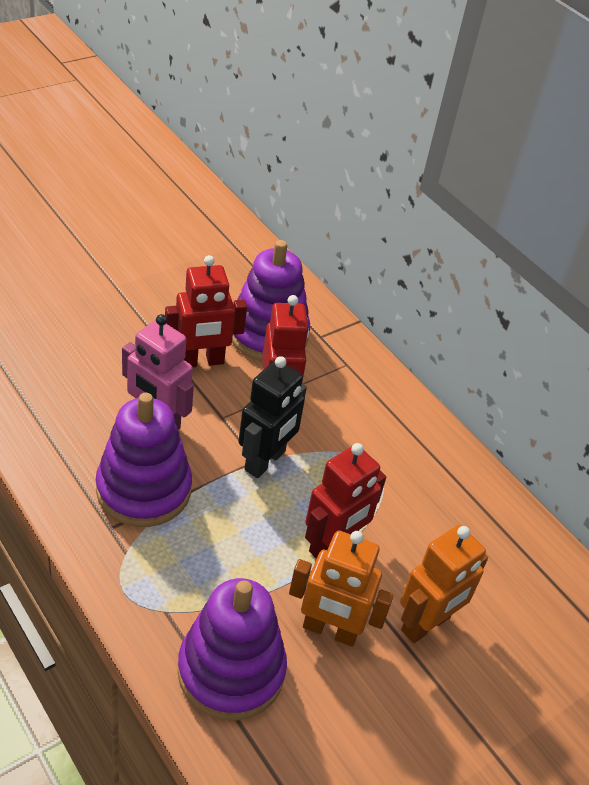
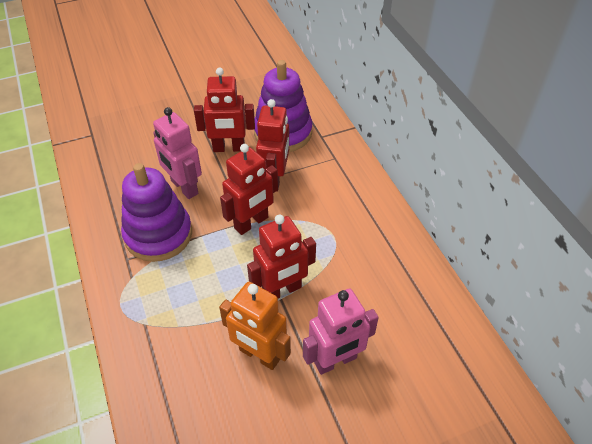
camera: 20 degrees right, 5 degrees up
purple stacking toy [177,578,287,721] -> none
black robot [238,356,307,478] -> red robot [220,144,278,235]
orange robot [400,525,488,643] -> pink robot [303,288,379,375]

